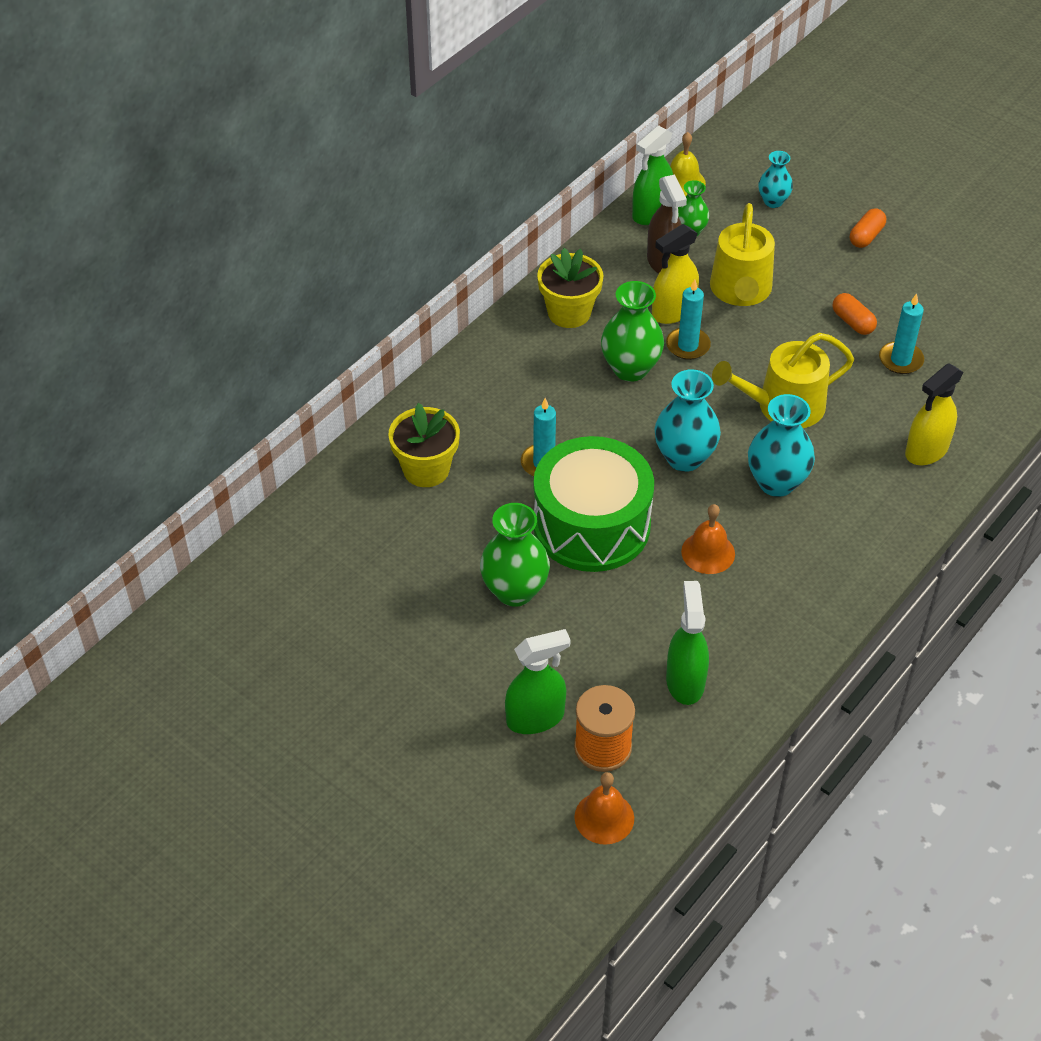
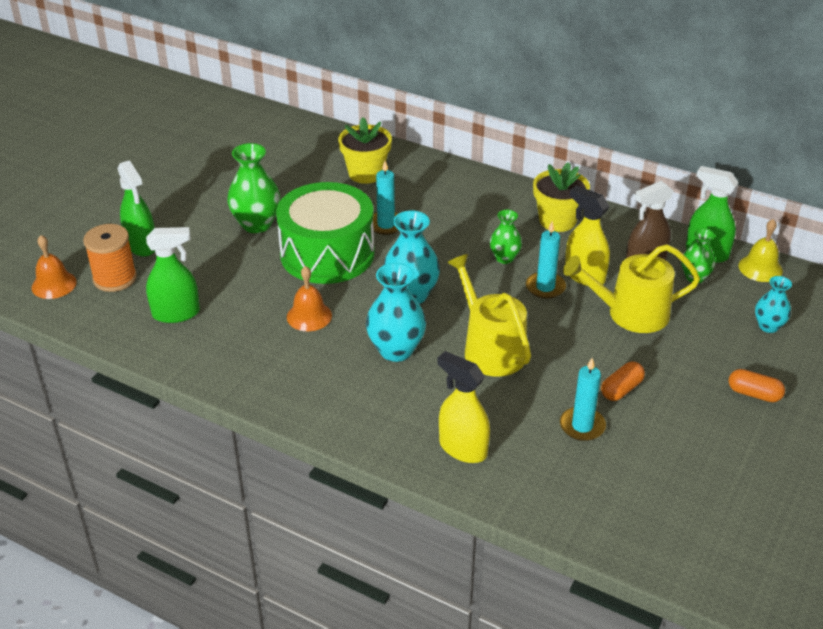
camera: 80 degrees right, 10 degrees down
green vase [601,281,664,382] -> green vase [490,210,522,264], size x0.60

